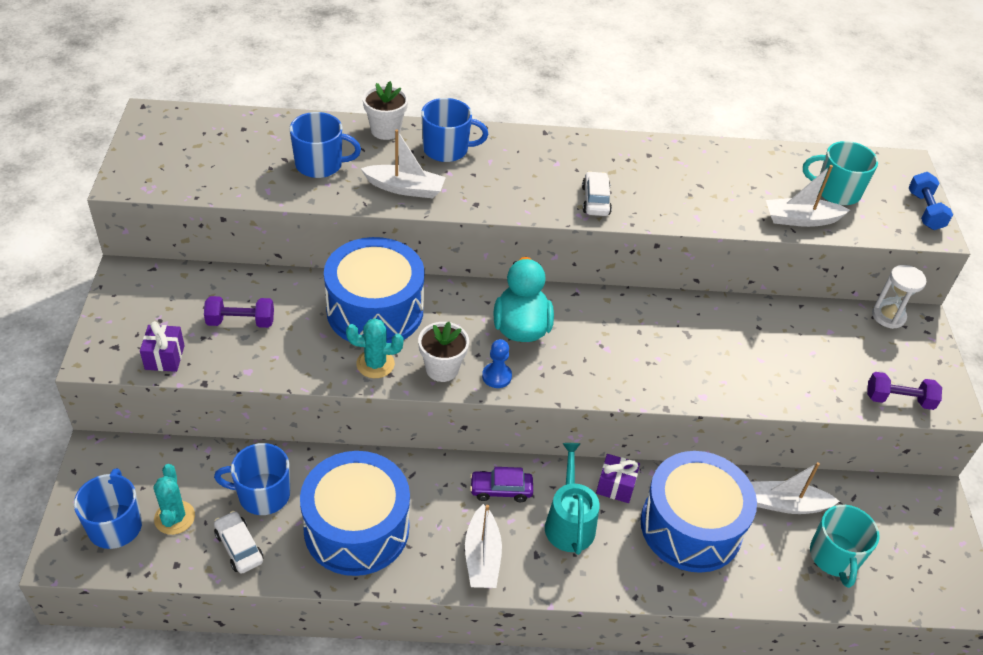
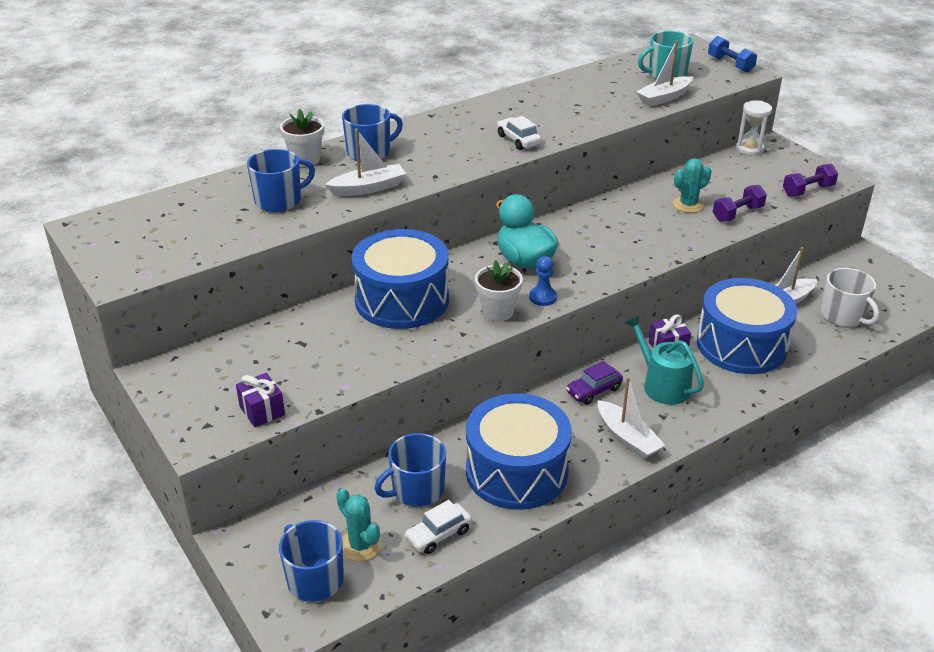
camera: 30 degrees left, 10 degrees down
purple dumbbell [204,296,274,328] -> purple dumbbell moved to [713,185,767,222]
white car [214,511,263,574] -> white car turned 60 degrees counterclockwise [404,500,472,554]
turquoise cactus [346,318,404,378] -> turquoise cactus moved to [673,158,712,213]
turquoise mug [810,505,880,588] -> white mug [821,268,879,327]

